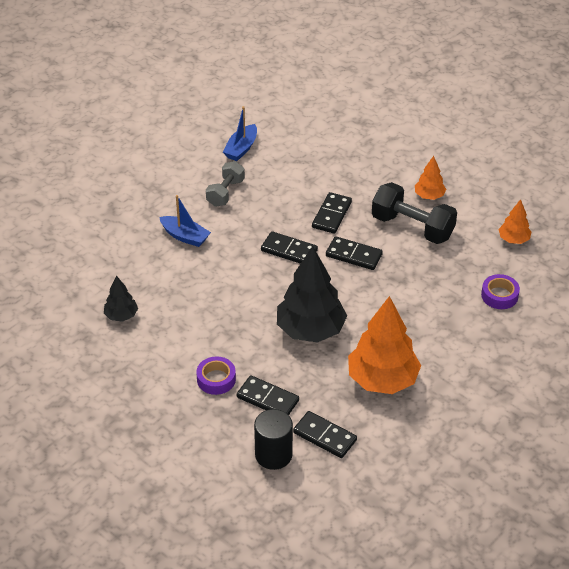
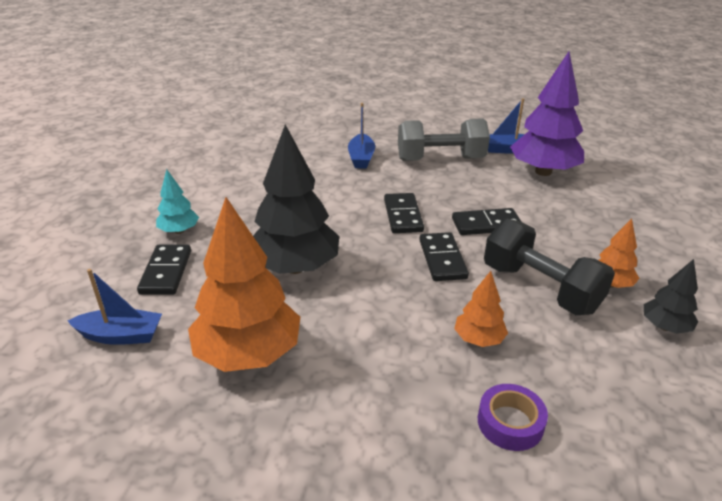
camera: 60 degrees right, 10 degrees down
black tree [104,275,138,322] -> black tree moved to [644,259,698,334]
purple tape [196,356,236,395] -> turquoise tree [156,169,199,234]
grey dumbbell [206,161,245,207] -> grey dumbbell [398,118,490,161], size x1.60
black cylinder [254,409,293,470] -> none
black domino [293,411,357,458] -> blue boat [67,269,162,345]
black dumbbell [372,182,457,244] -> black dumbbell turned 45 degrees counterclockwise [484,218,615,315]
orange tree [499,199,531,244] -> orange tree moved to [454,271,508,347]
none -> purple tree [510,51,584,176]

